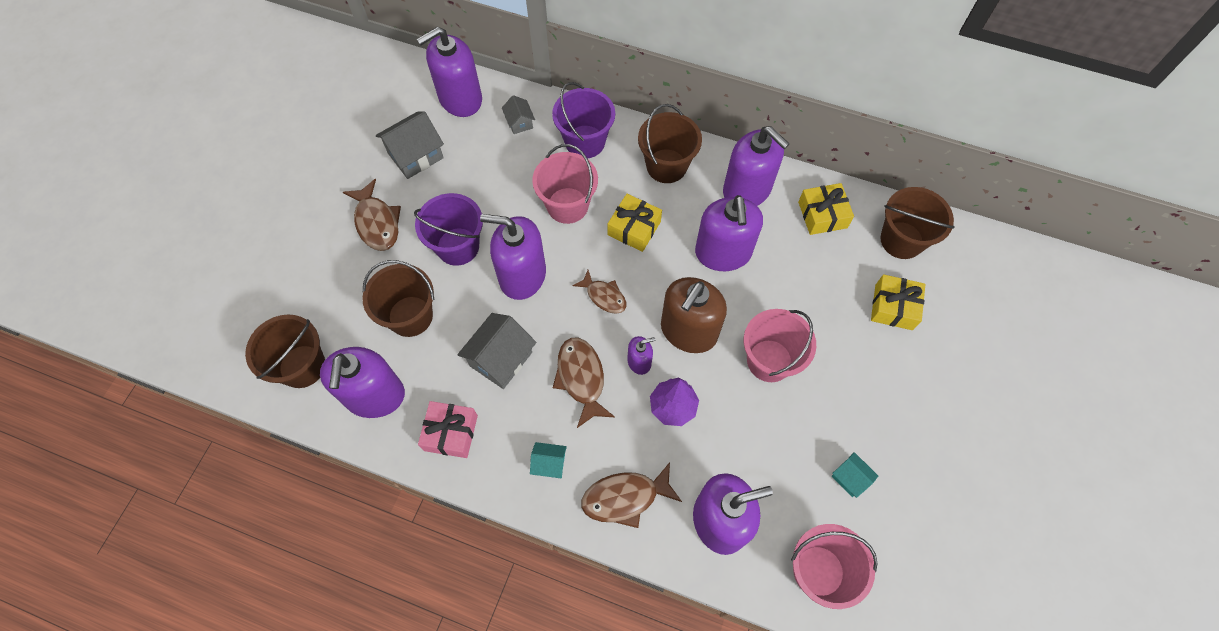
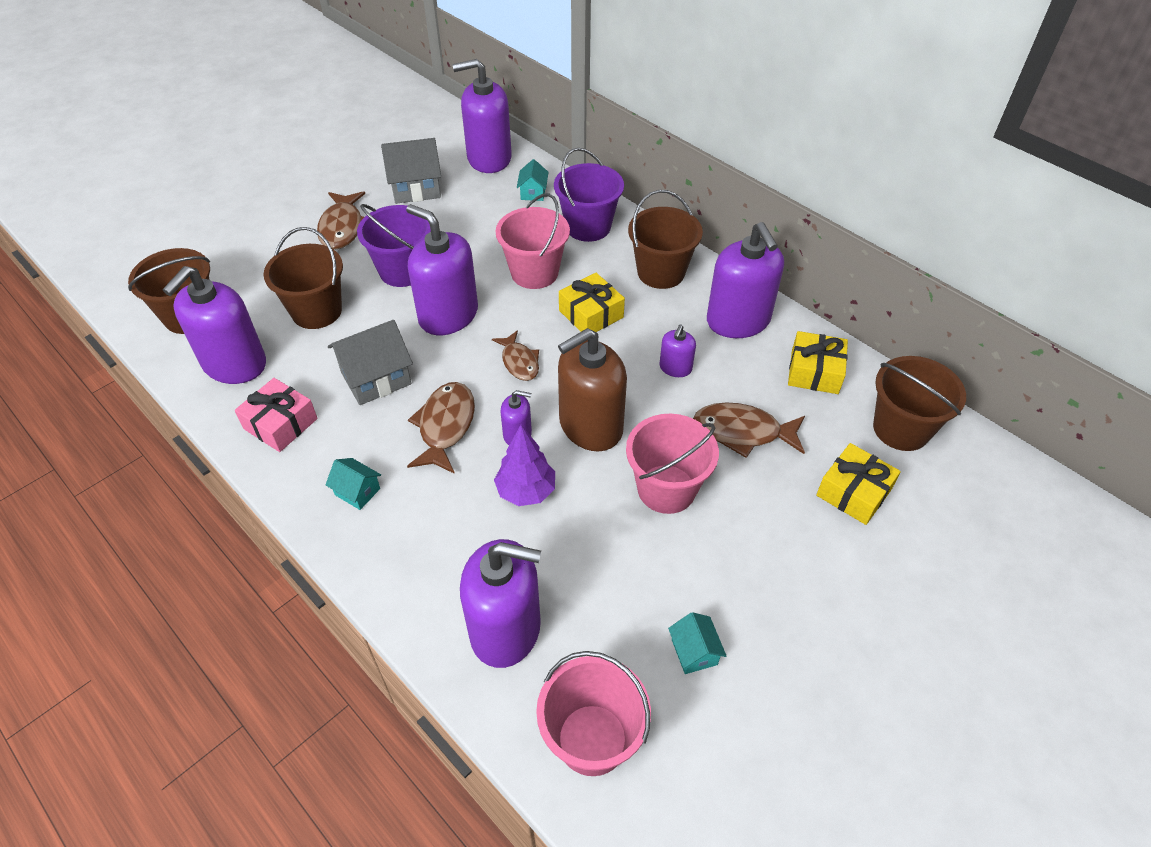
camera: 25 degrees right, 15 degrees down
grey house [502,95,535,134] -> turquoise house [517,159,549,201]
brown fish [581,462,682,528] -> brown fish moved to [693,402,805,458]
purple soap dispenser [695,195,763,271] -> purple soap dispenser [659,325,696,377], size x0.48

